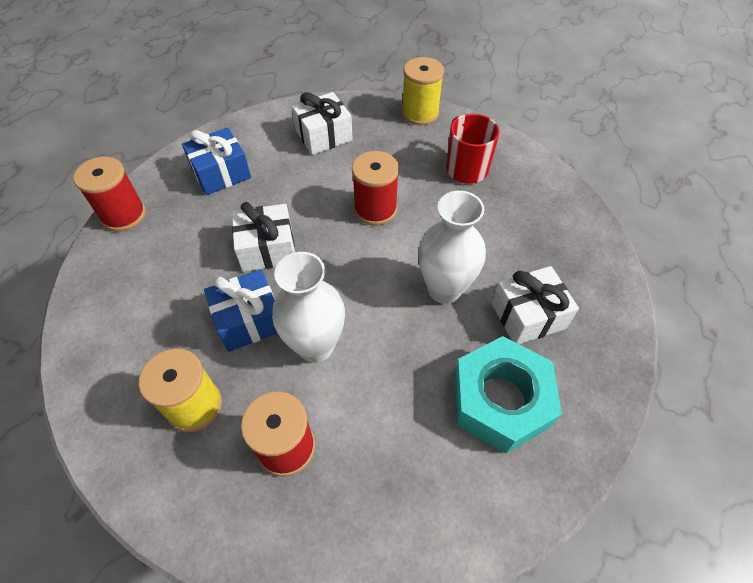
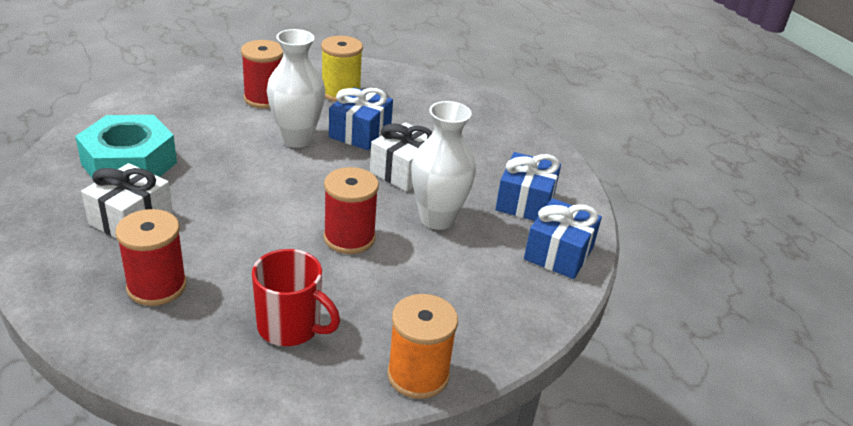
camera: 135 degrees right, 20 degrees down
red spool [73,157,146,232] -> red spool moved to [115,209,187,306]
white gift [292,92,353,155] -> none
yellow spool [401,57,444,125] -> orange spool [387,294,458,399]
white vase [418,191,486,304] -> white vase moved to [411,101,476,230]
none -> blue gift [524,198,602,279]

